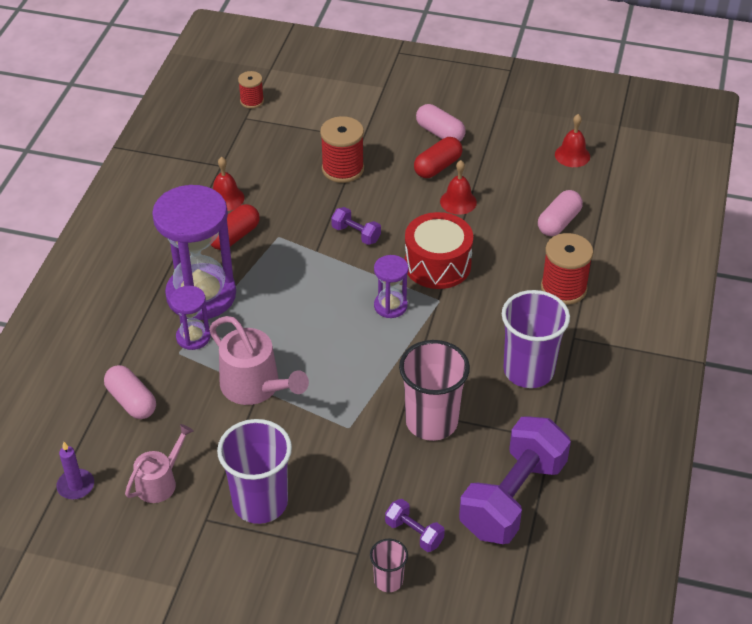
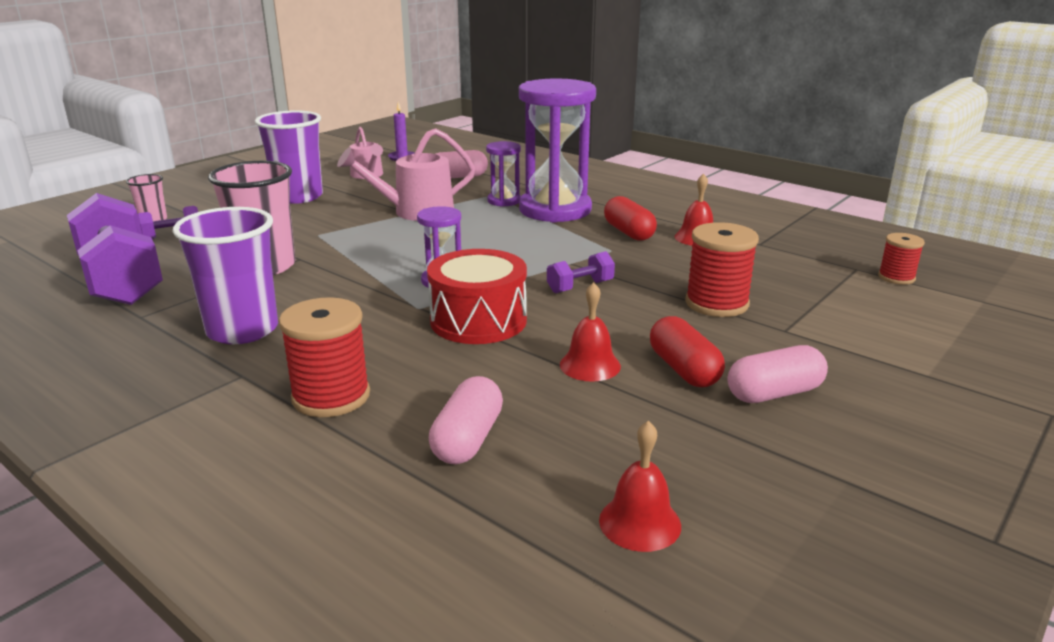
camera: 115 degrees right, 20 degrees down
pink capsule [538,190,583,236] -> pink capsule turned 45 degrees clockwise [429,376,503,464]

